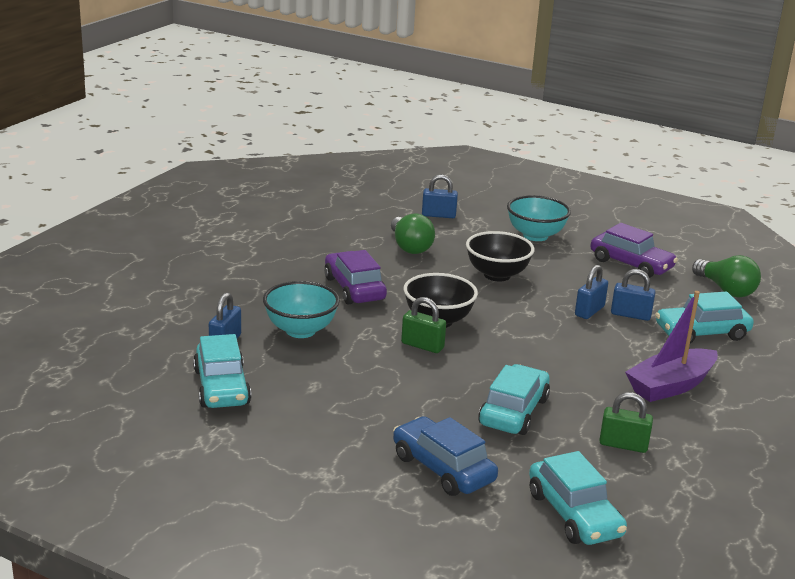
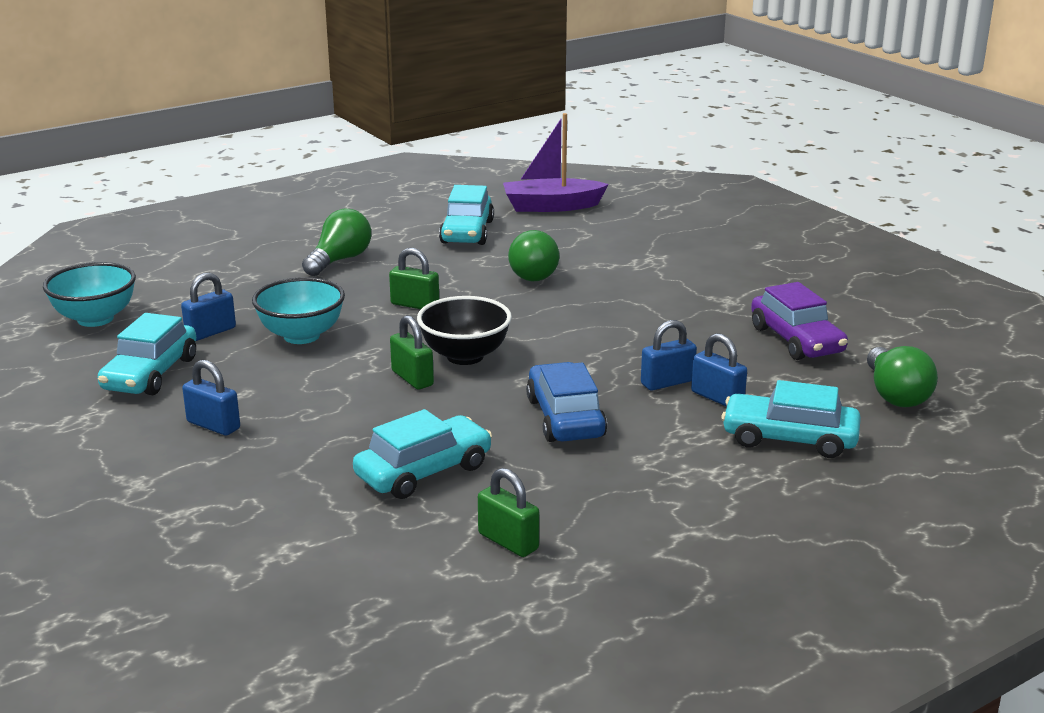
camera: 30 degrees right, 0 degrees up
purple car [324,250,387,305] -> green padlock [389,248,439,309]
blue car [393,416,498,496] -> blue car moved to [526,362,607,442]
blue padlock [422,174,458,218] -> blue padlock moved to [182,360,240,436]
black bowl [466,231,535,282] -> none
turquoise bowl [507,195,571,241] -> turquoise bowl moved to [43,262,136,327]
turquoise car [529,451,627,545] -> turquoise car moved to [439,185,494,245]
purple boat [625,291,718,402] -> purple boat moved to [503,113,609,212]
none -> green light bulb [302,209,371,276]

